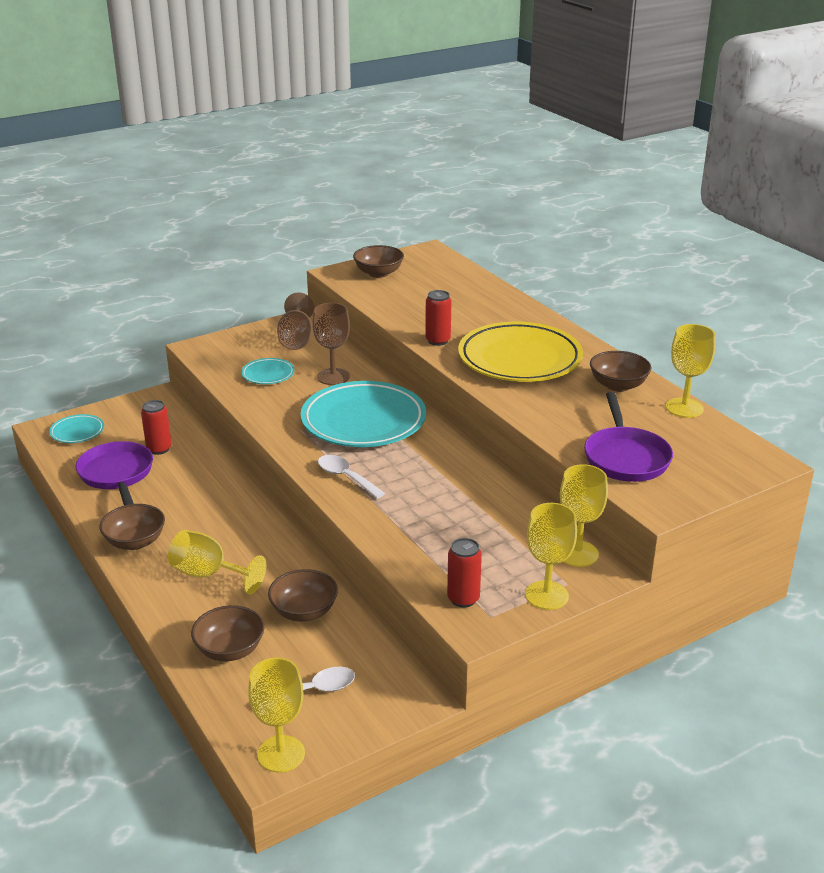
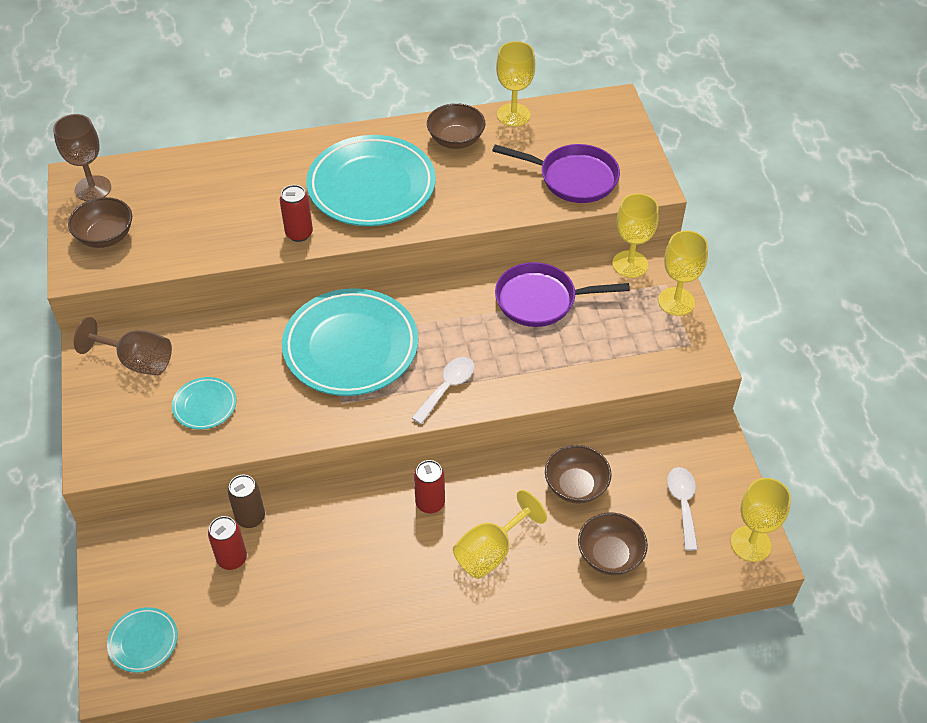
camera: 70 degrees left, 20 degrees up
purple pan [76,441,153,505] -> purple pan moved to [495,262,630,327]
brown bowl [99,504,165,550] -> none
brown goblet [313,303,350,385] -> brown goblet moved to [53,114,111,201]
white spoon [318,455,385,499] -> white spoon turned 150 degrees clockwise [412,357,474,424]
red can [447,538,482,608] -> red can moved to [414,460,445,513]
yellow plate [458,322,583,382] -> turquoise plate [306,135,436,226]
none -> brown can [228,475,265,528]

